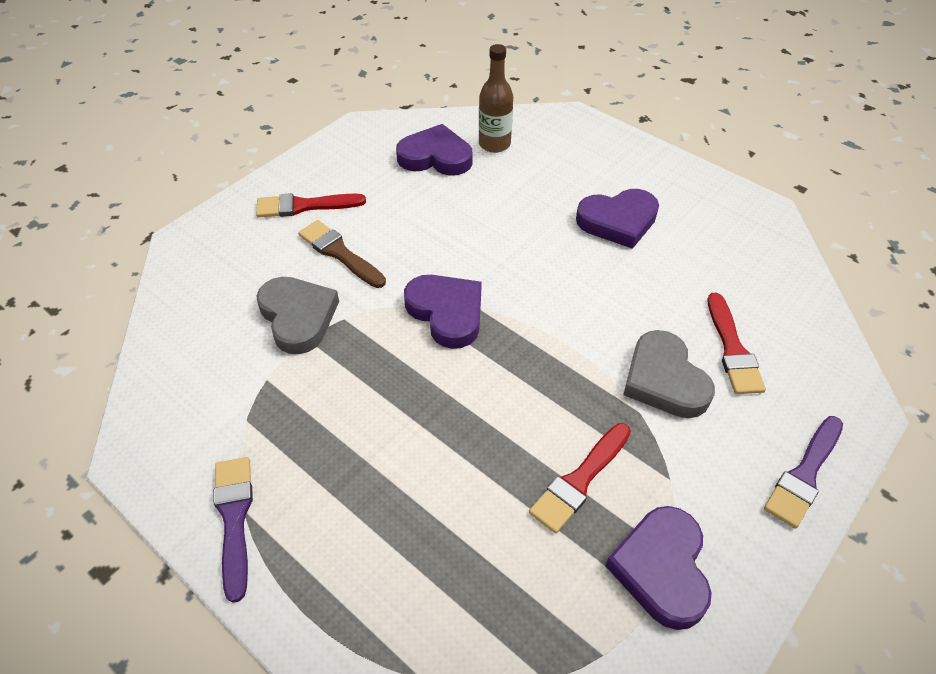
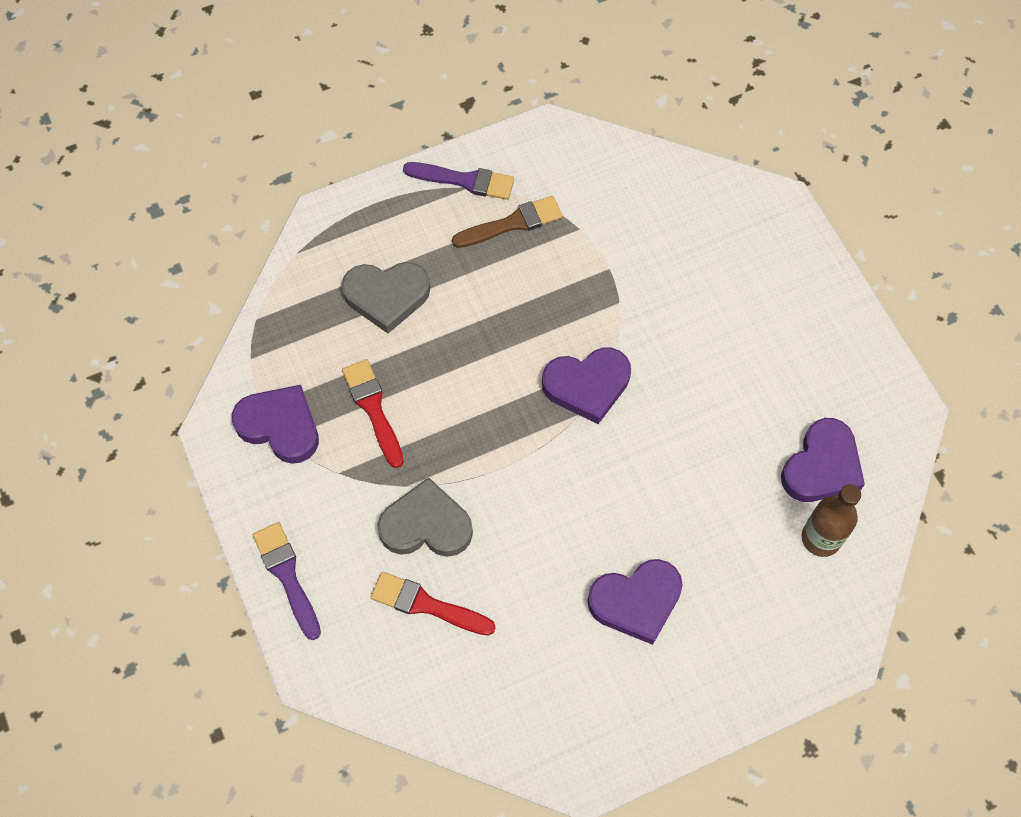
camera: 115 degrees right, 15 degrees up
red brush [256,193,366,217] -> none
grey heart [256,277,339,354] -> grey heart moved to [342,262,430,333]
brown brush [298,220,386,288] -> brown brush moved to [452,196,563,248]
purple heart [576,189,659,249] -> purple heart turned 120 degrees counterclockwise [587,559,683,645]

